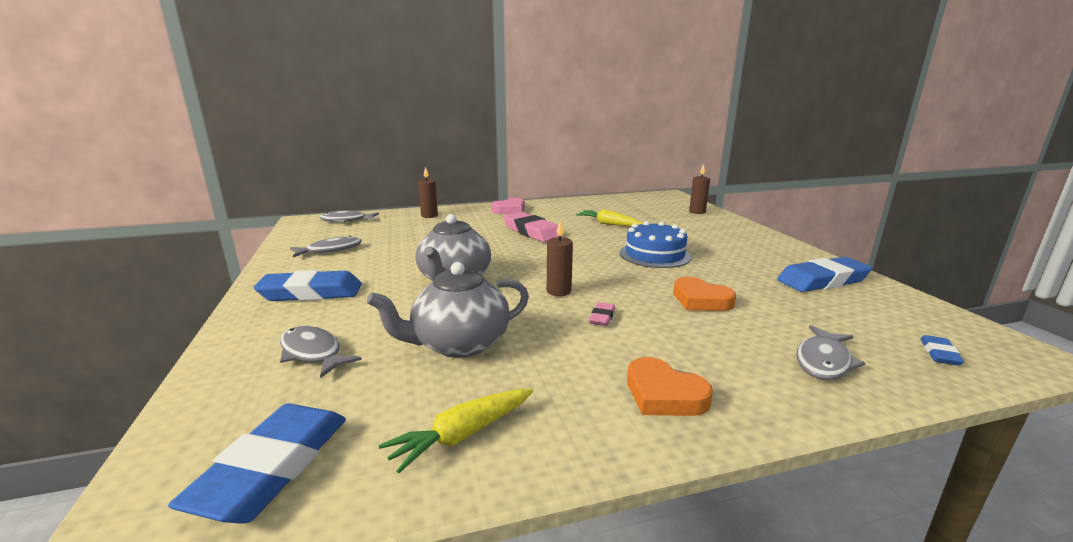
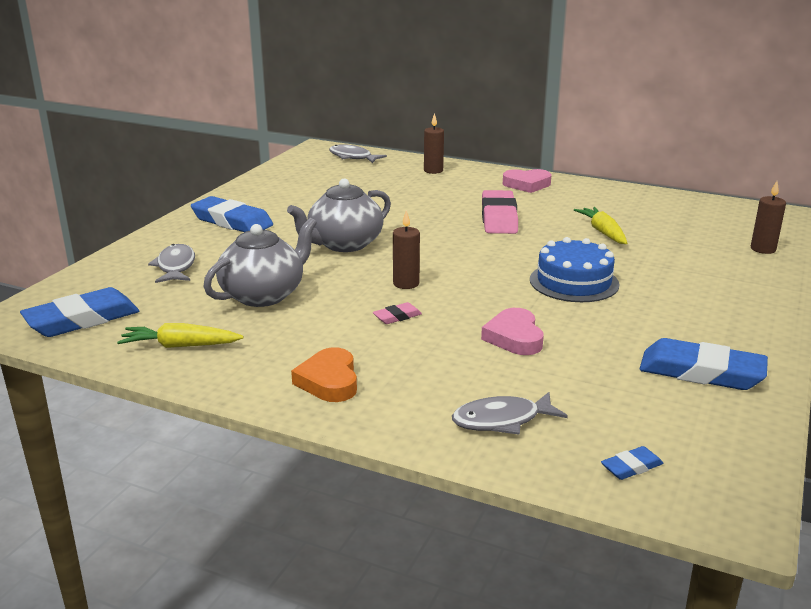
camera: 40 degrees right, 5 degrees up
grey fish [290,236,362,257] -> none
grey teapot [367,262,529,358] -> grey teapot turned 120 degrees clockwise [204,218,317,307]
orange heart [673,277,736,311] -> pink heart [481,308,544,355]

